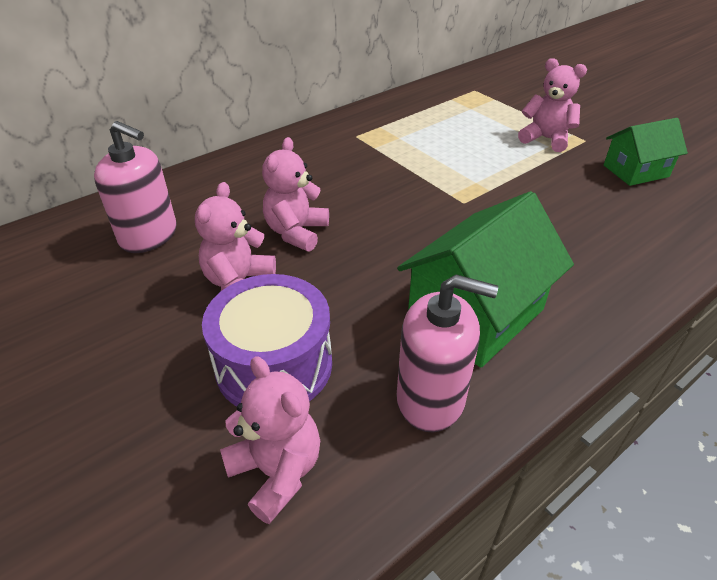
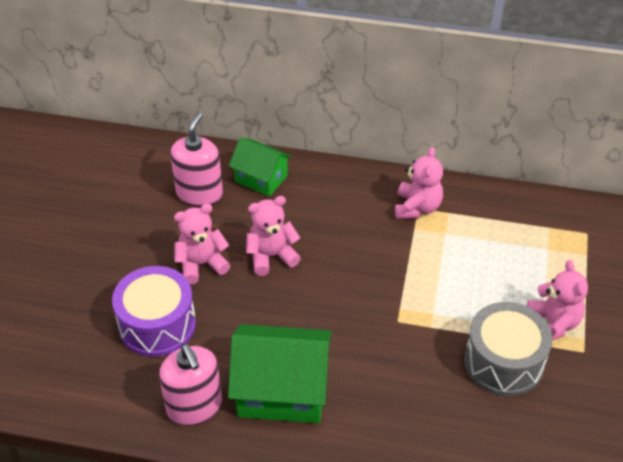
camera: 50 degrees right, 5 degrees up
pink soap dispenser [94,121,176,253] -> pink soap dispenser turned 150 degrees counterclockwise [170,112,223,207]
pink teddy bear [220,356,320,524] -> pink teddy bear moved to [395,147,443,219]
green house [604,118,688,186] -> green house moved to [229,137,292,197]
none -> grey drum [464,302,552,396]

